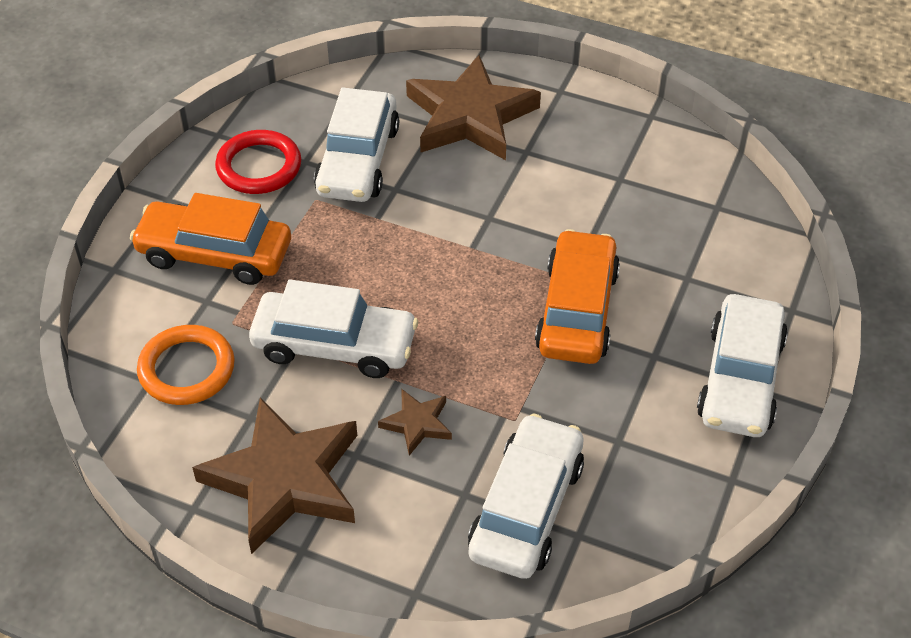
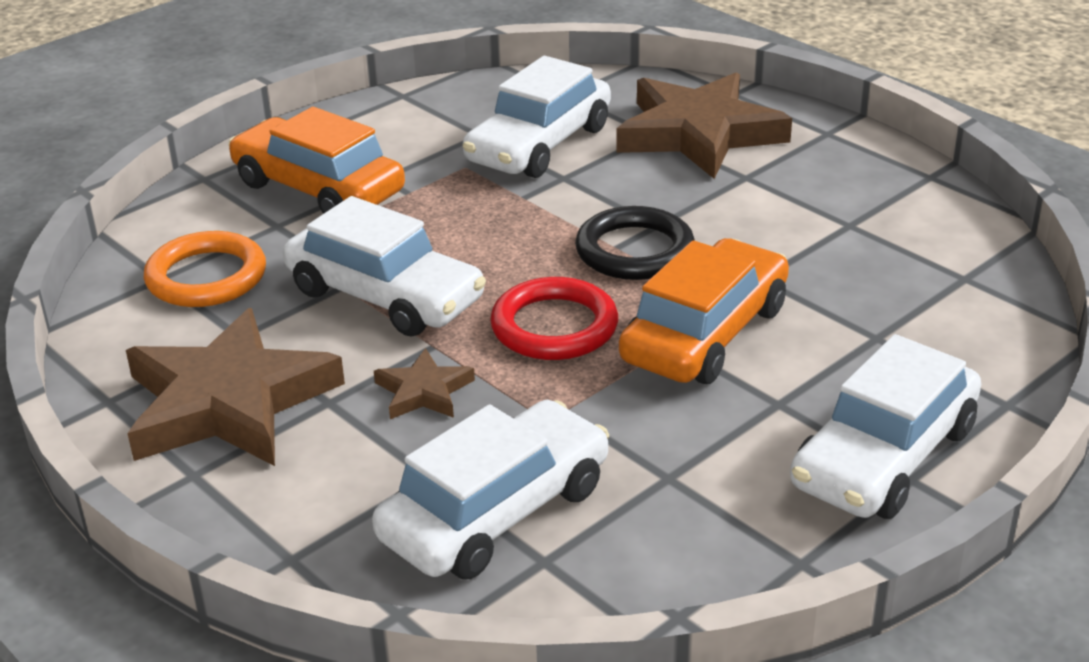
camera: 25 degrees right, 15 degrees down
red ring [215,130,301,194] -> red ring moved to [490,277,618,360]
none -> black ring [575,206,695,280]

